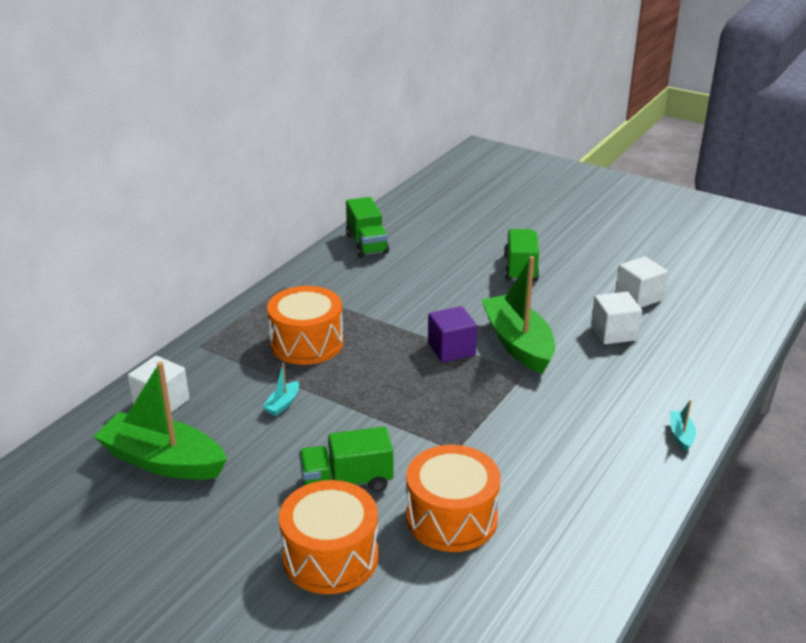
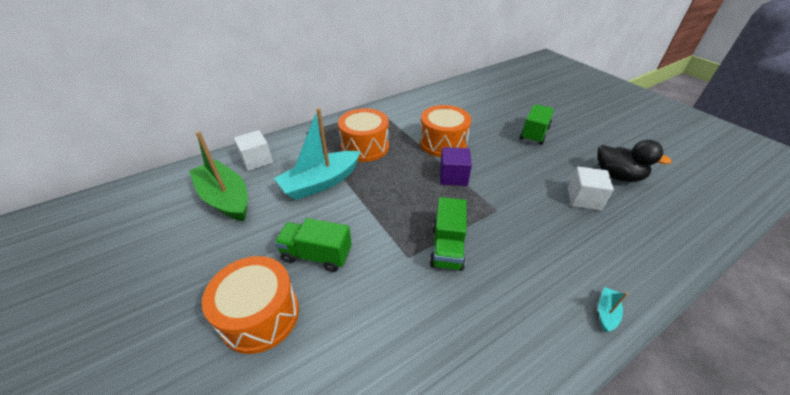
camera: 25 degrees right, 10 degrees up
turquoise boat [262,363,299,416] -> turquoise boat [274,108,361,200], size x2.48
green truck [346,197,389,257] -> green truck moved to [430,197,467,271]
orange drum [406,445,501,552] -> orange drum moved to [420,105,471,157]
green boat [481,256,555,374] -> none
white cube [615,256,668,308] -> black duck [597,140,672,182]

